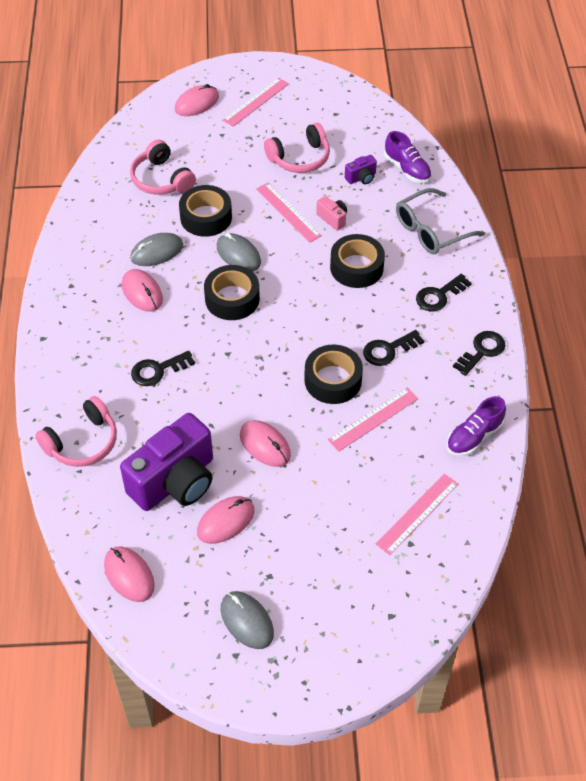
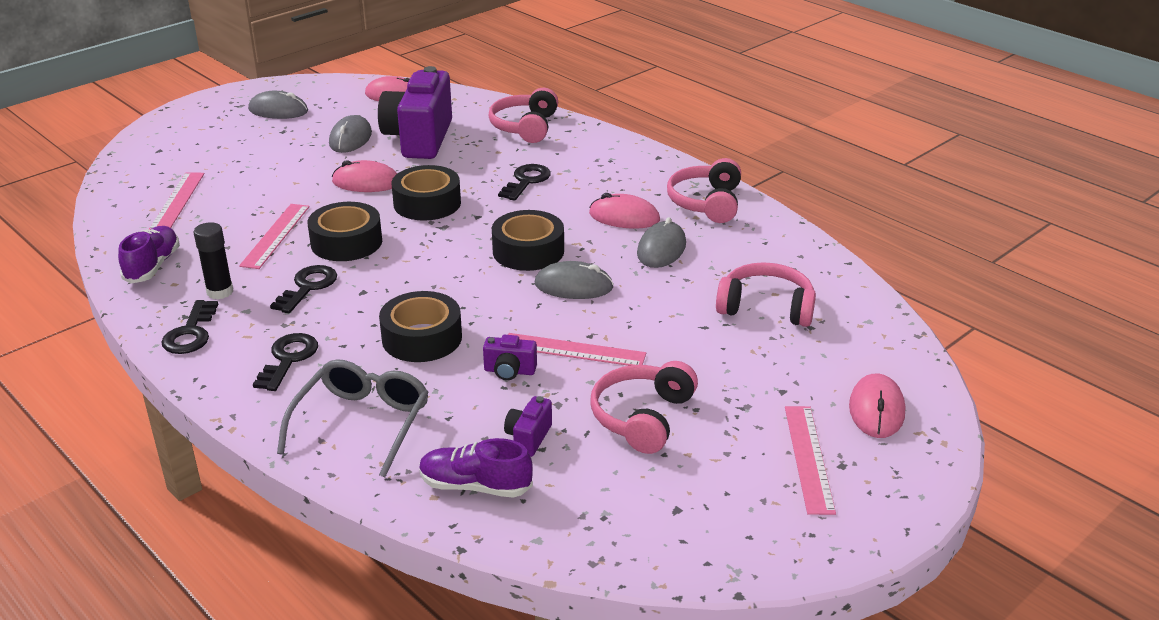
camera: 140 degrees right, 20 degrees down
black tape [179,185,232,237] -> black tape moved to [392,165,461,221]
pink mouse [197,496,255,544] -> grey mouse [329,115,372,153]
pink camera [316,196,347,231] -> purple camera [483,335,537,380]
none -> black glue stick [194,222,233,299]
none -> pink headphones [667,158,741,223]

